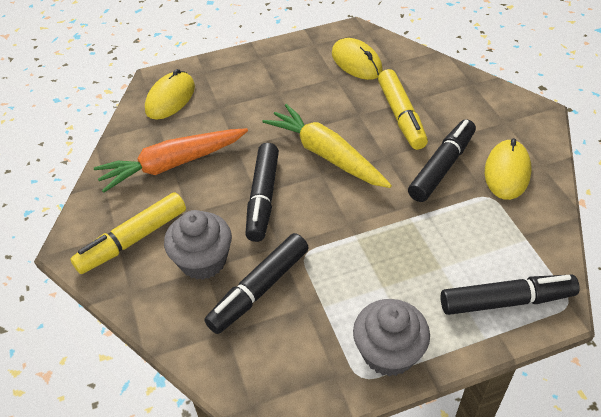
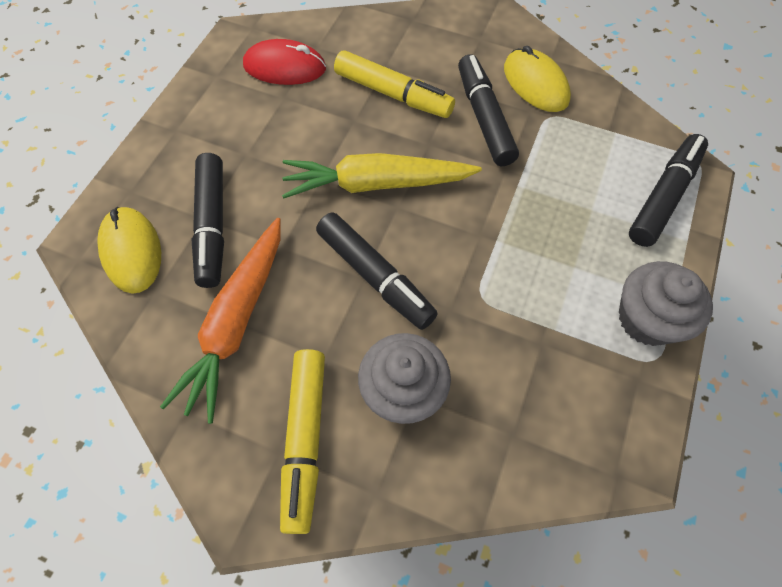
camera: 50 degrees left, 15 degrees up
black marker [204,233,309,334] -> black marker moved to [191,153,224,288]
yellow mouse [332,38,383,80] -> red mouse [243,39,326,85]

